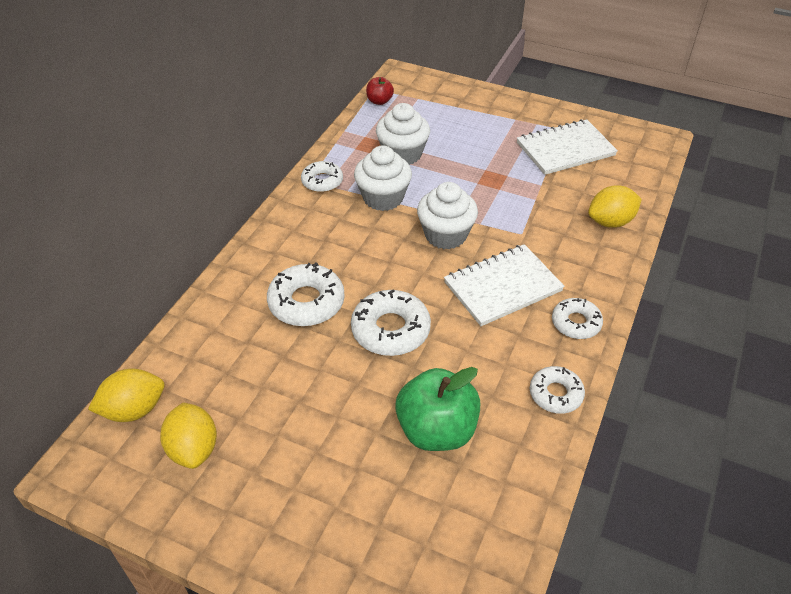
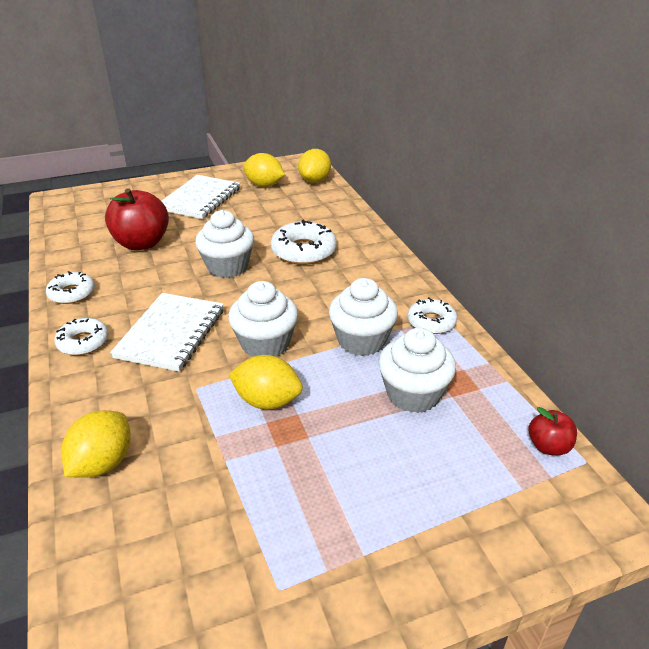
camera: 135 degrees right, 10 degrees down
white donut [351,289,431,356] -> white cupcake [195,210,254,278]
green apple [395,367,480,451] -> red apple [105,188,169,250]
white notebook [517,119,618,175] -> white notebook moved to [161,175,240,219]
none -> yellow lemon [229,355,303,409]

